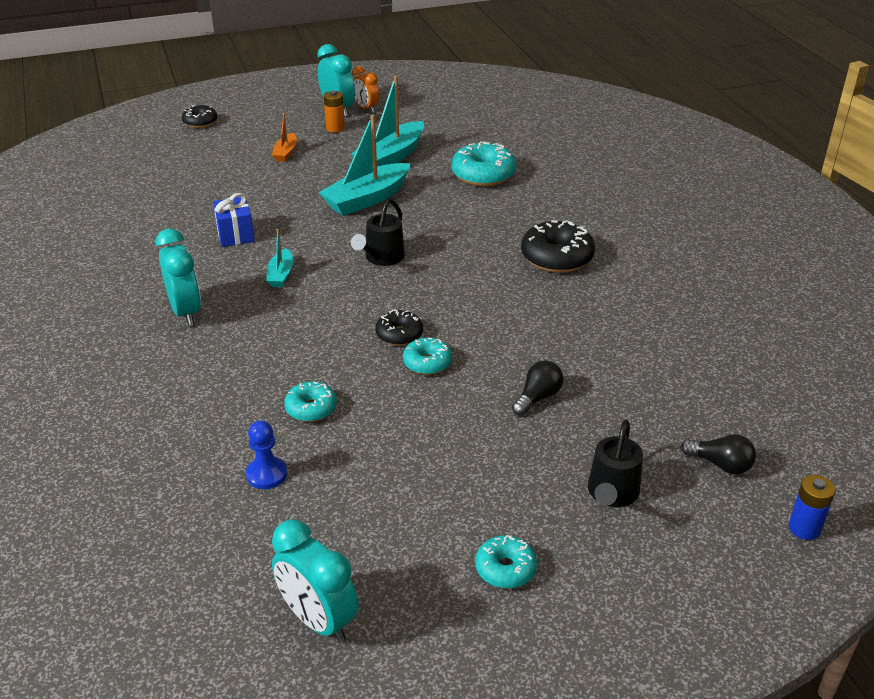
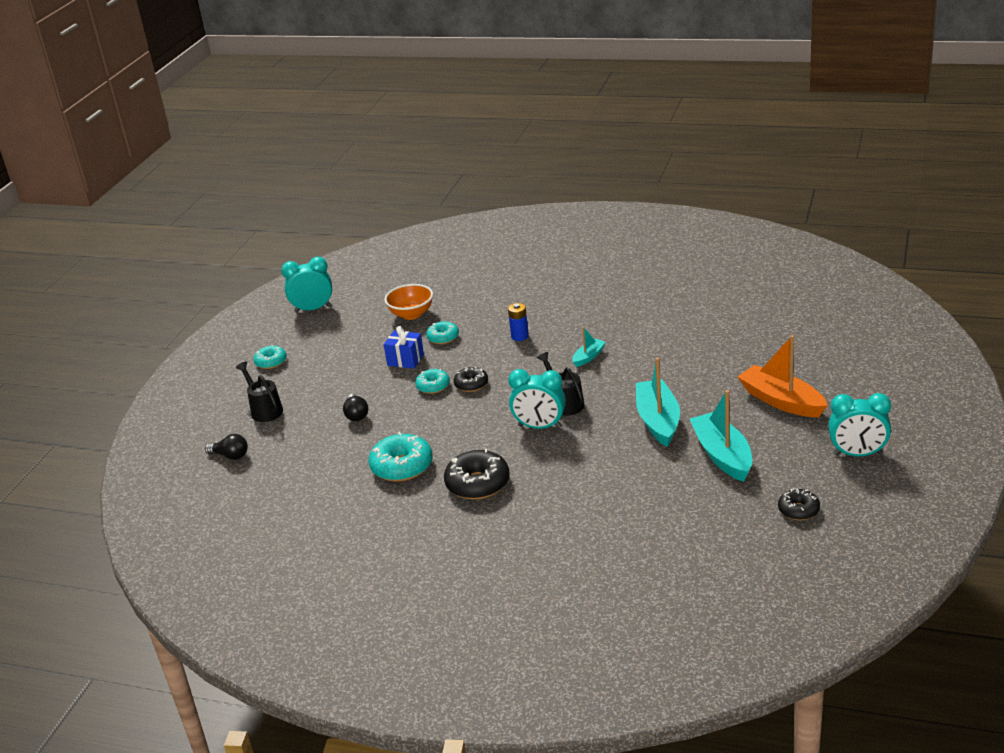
camera: 130 degrees right, 5 degrees down
turquoise clock [156,229,201,326] -> turquoise clock moved to [508,369,566,429]
black donut [182,105,217,128] -> black donut moved to [778,488,820,520]
blue gift [213,193,255,247] -> blue gift moved to [384,326,424,369]
blue pawn [246,421,287,489] -> orange bowl [384,284,433,320]
turquoise boat [266,229,293,287] -> turquoise boat turned 90 degrees clockwise [572,327,606,367]
orange boat [272,113,297,162] -> orange boat [737,335,828,418], size x1.98
orange battery [324,91,345,133] -> none
orange clock [352,66,380,113] -> none
turquoise donut [451,141,516,186] -> turquoise donut moved to [368,432,432,482]
black light bulb [681,434,756,475] -> black light bulb turned 135 degrees counterclockwise [205,434,248,460]
blue battery [789,475,835,540] -> blue battery moved to [508,303,529,341]

